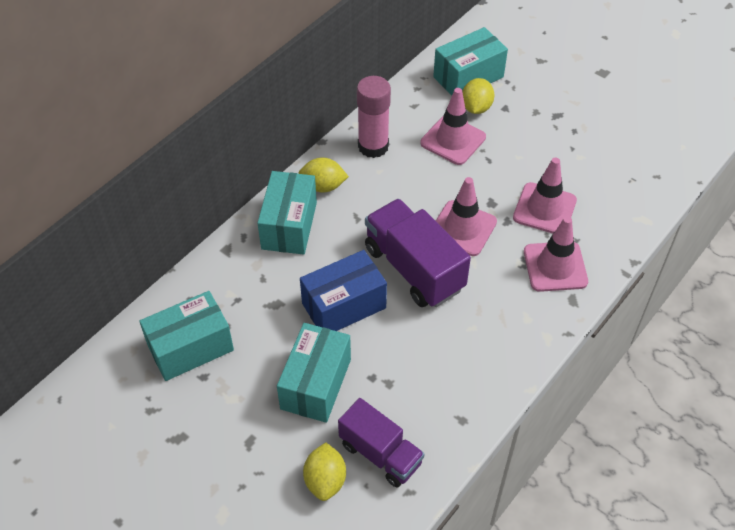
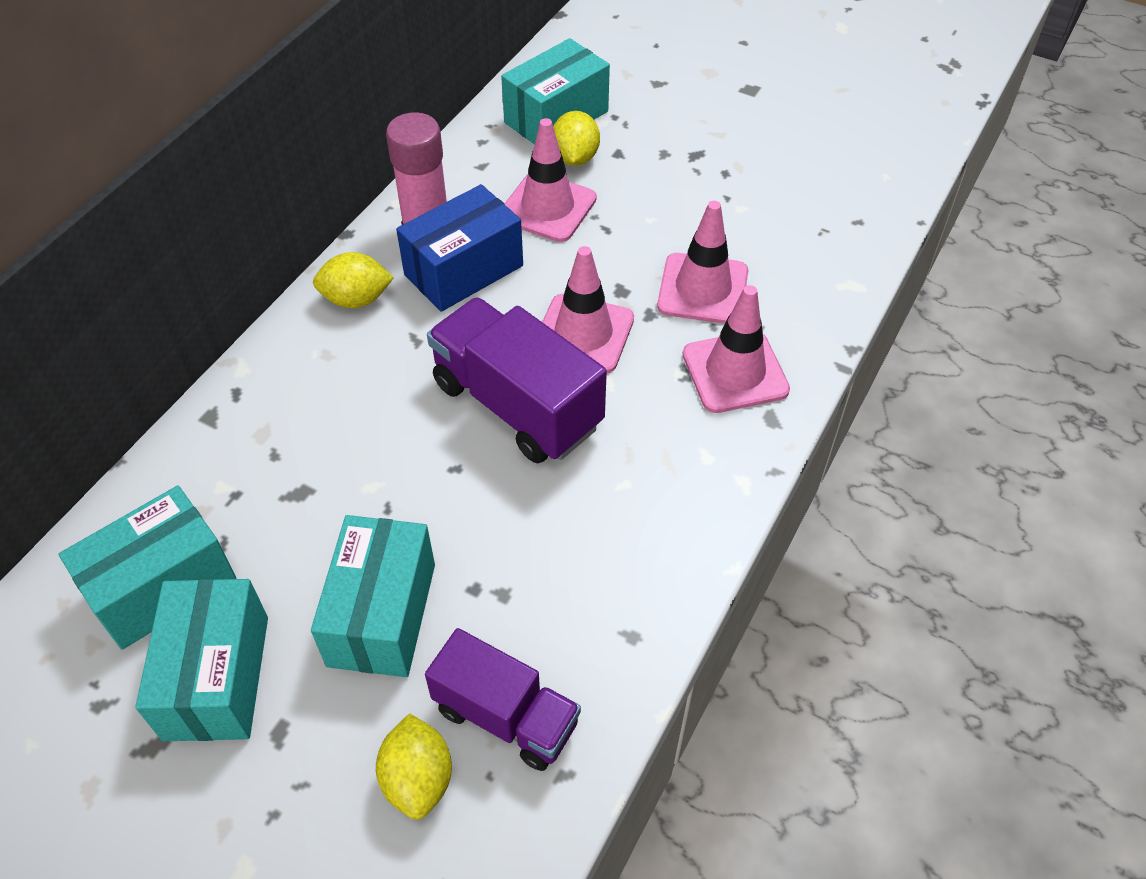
camera: 10 degrees left, 0 degrees up
turquoise box [257,171,317,255] -> turquoise box moved to [135,579,268,741]
blue box [300,250,387,331] -> blue box moved to [396,184,523,312]

